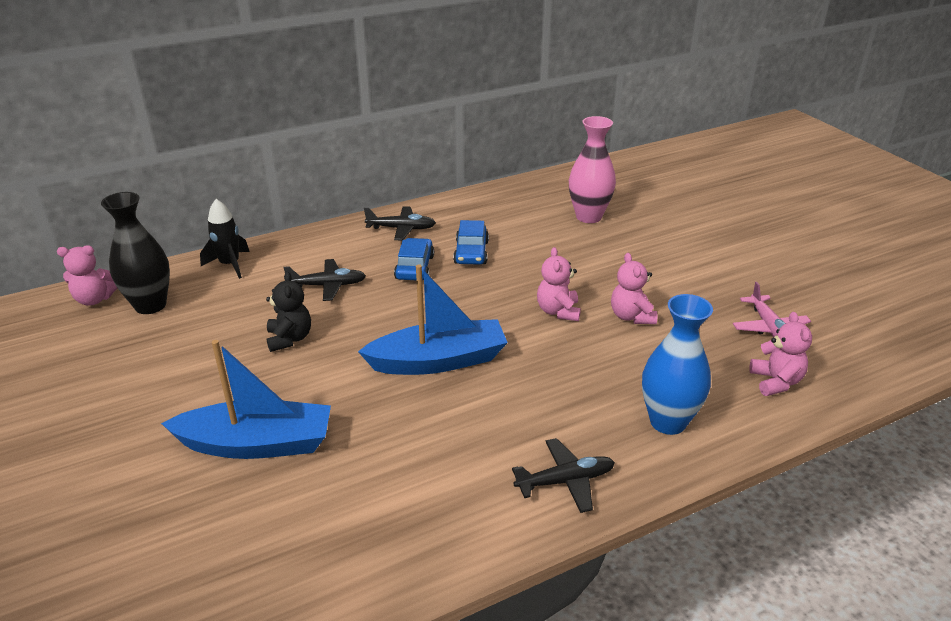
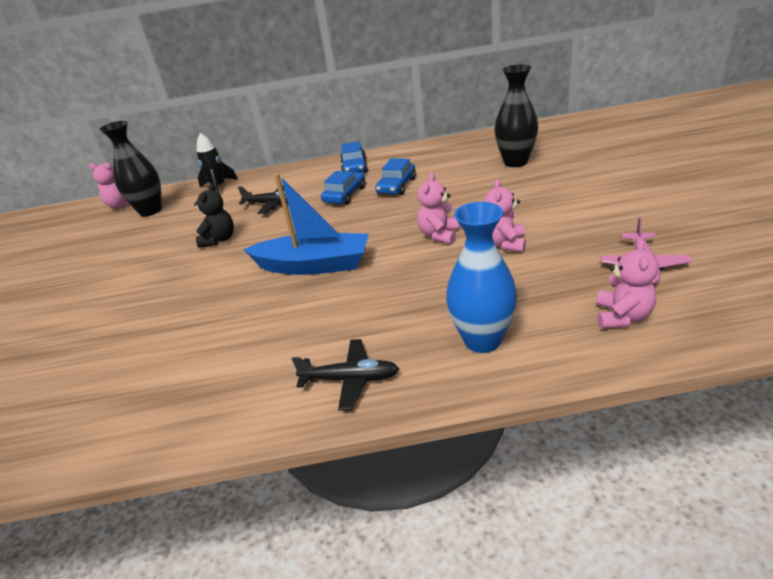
camera: 25 degrees right, 0 degrees up
blue boat [161,340,331,459] -> none
black plane [364,206,436,240] -> blue car [340,141,368,172]
pink vase [569,116,616,223] -> black vase [494,64,538,167]

